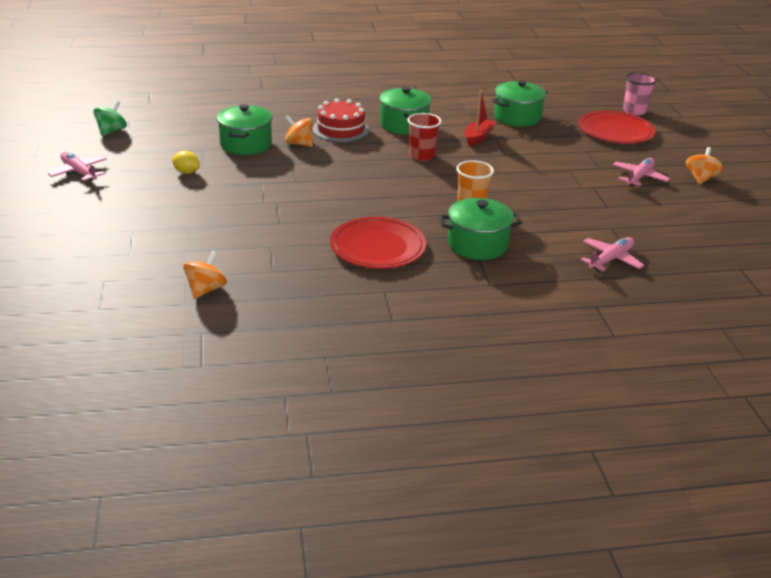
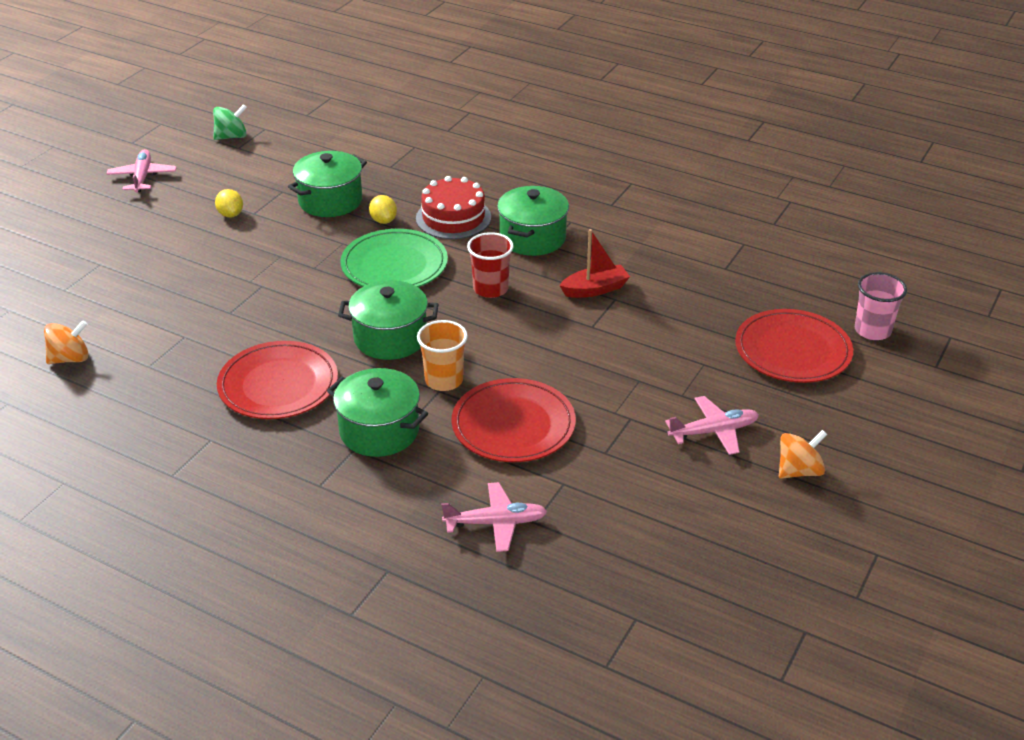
camera: 40 degrees right, 5 degrees up
orange spinning top [285,115,313,147] -> yellow lemon [369,195,397,224]
green pot [492,80,548,127] -> green pot moved to [338,280,439,360]
none -> green plate [340,229,448,287]
none -> red plate [452,378,576,462]

